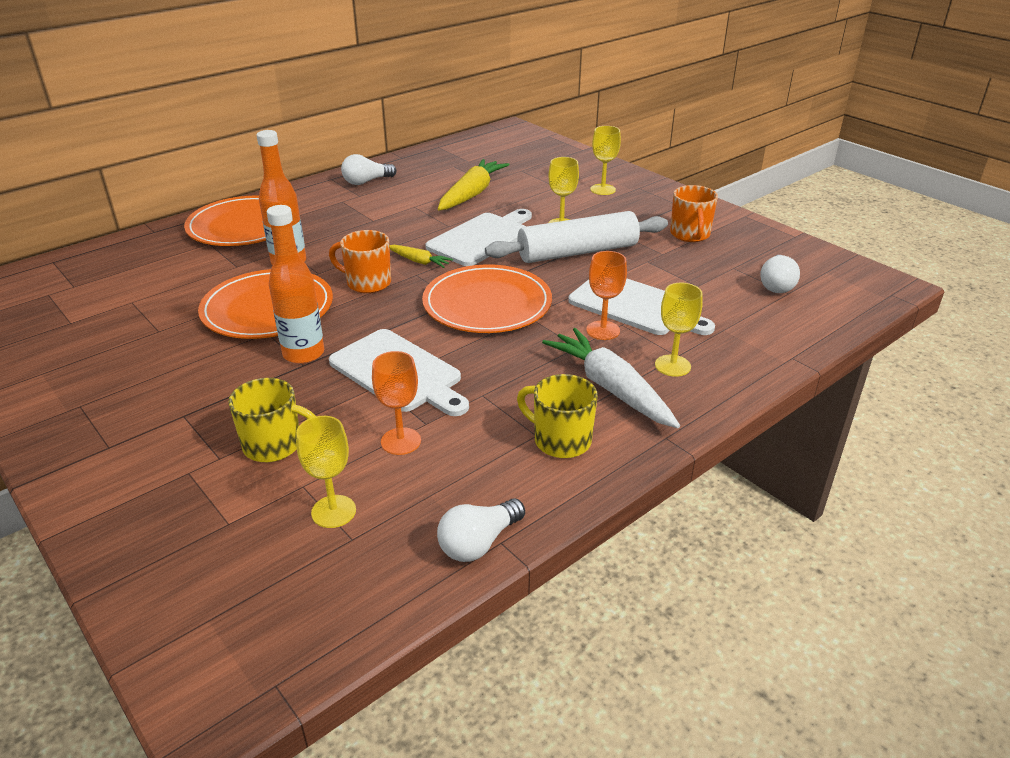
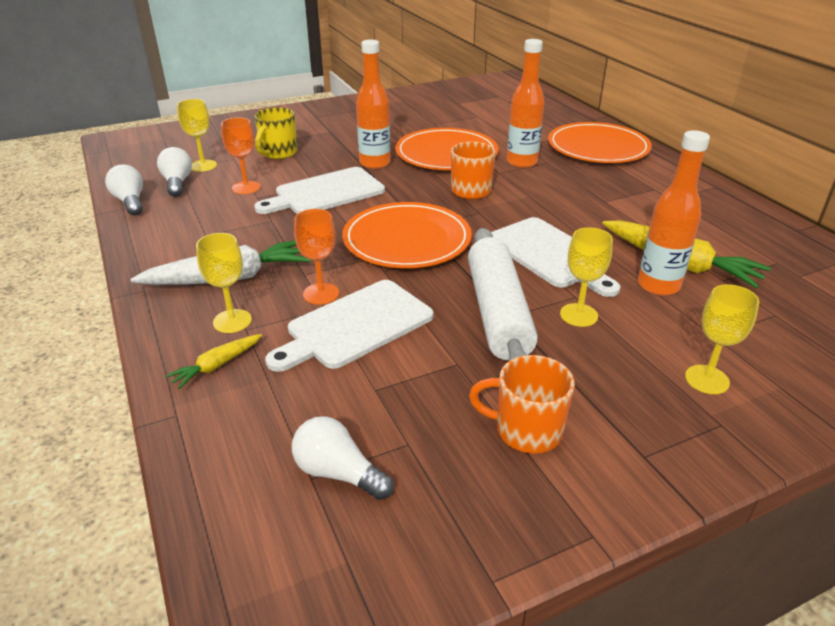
camera: 105 degrees right, 0 degrees up
white light bulb [341,154,396,185] -> white light bulb moved to [157,147,192,197]
yellow carrot [389,245,453,268] -> yellow carrot moved to [165,334,262,389]
yellow mug [517,374,598,458] -> none
none -> orange bottle [638,130,710,296]

